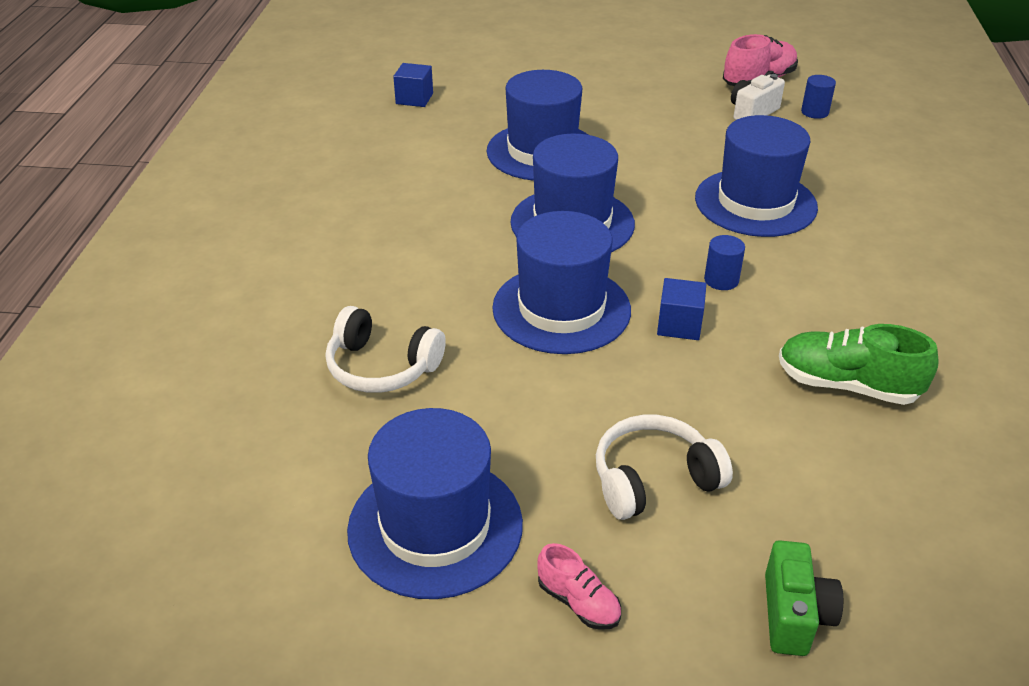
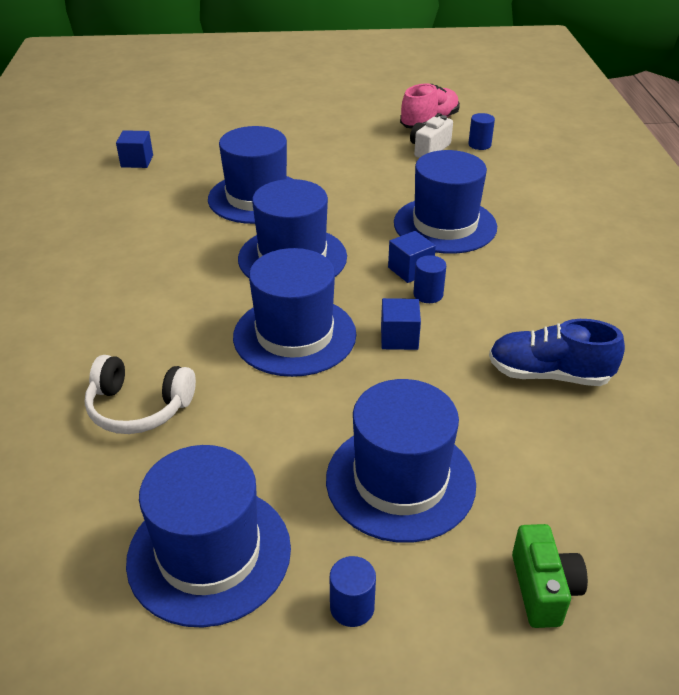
camera: 10 degrees left, 0 degrees up
pink shoe [537,543,621,630] -> blue cylinder [330,556,376,627]
white headphones [596,415,733,520] -> blue hat [326,379,476,543]
green shoe [779,324,939,405] -> blue shoe [489,319,625,386]
none -> blue cube [388,231,436,283]

